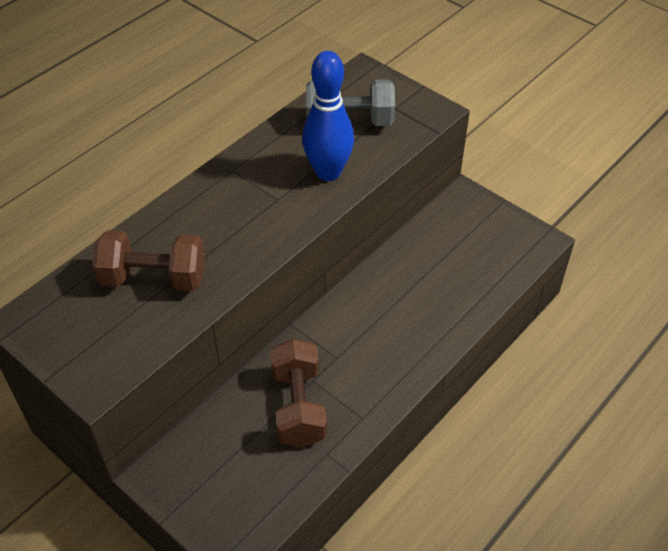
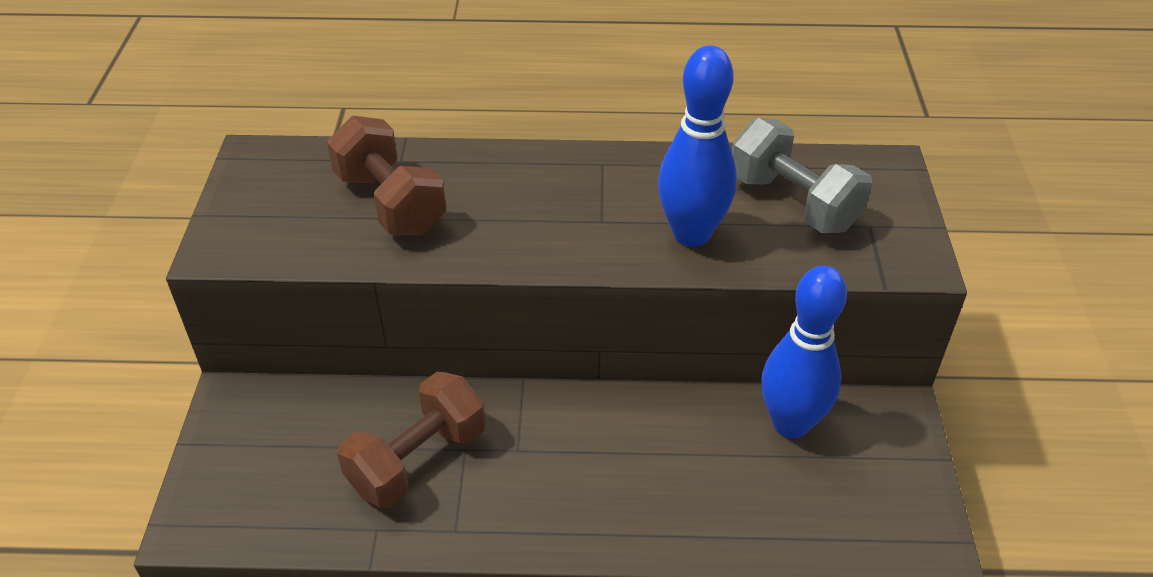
camera: 50 degrees right, 5 degrees down
none -> blue bowling pin [761,266,847,438]

